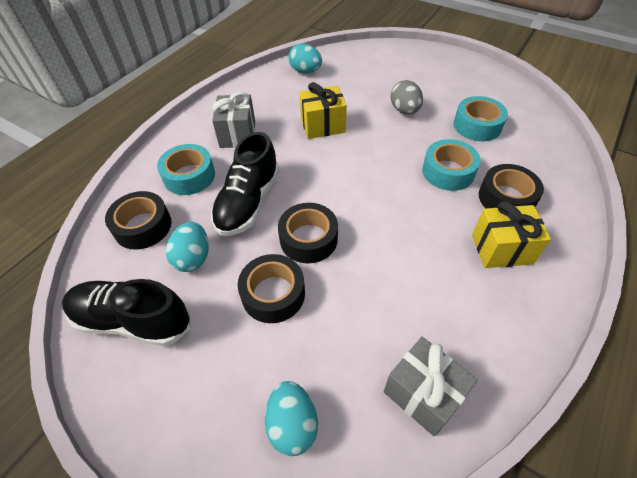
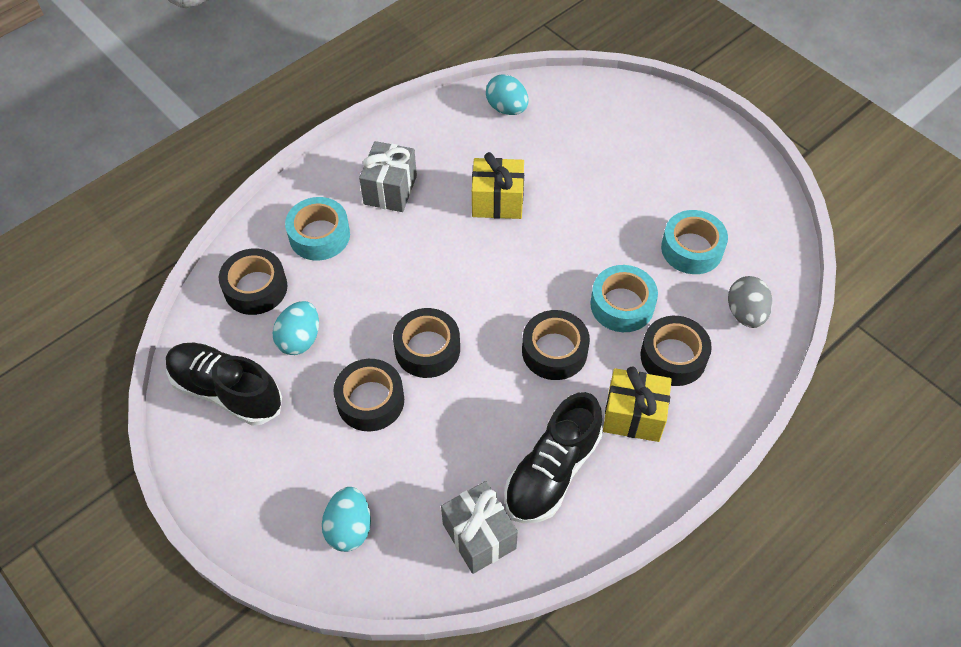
camera: 15 degrees right, 5 degrees up
black shoe [211,132,279,236] -> black shoe moved to [504,392,602,524]
grey egg [390,80,423,114] -> grey egg moved to [728,276,772,328]
none -> black tape [522,310,590,380]

